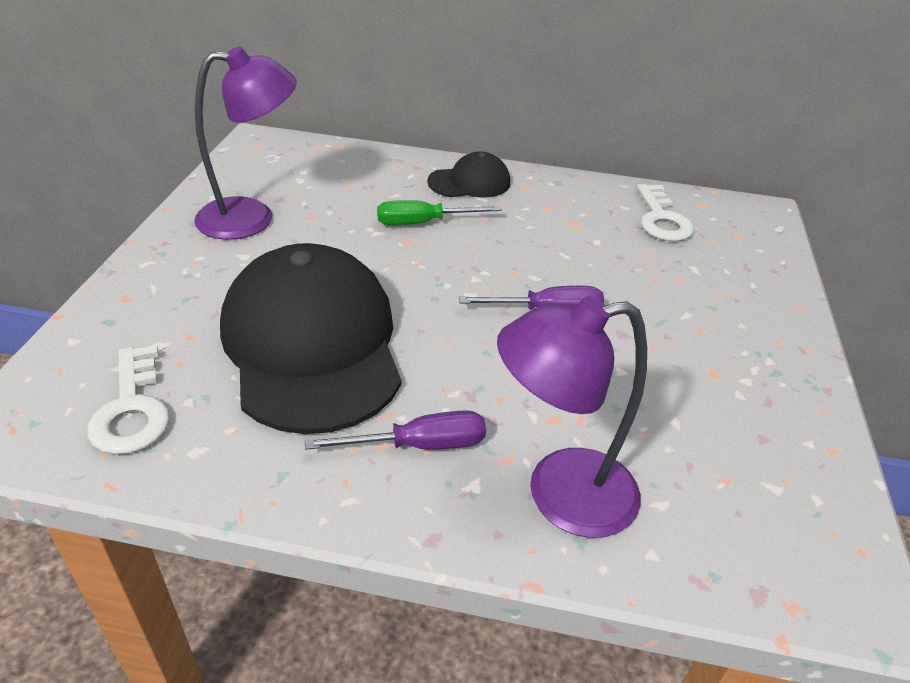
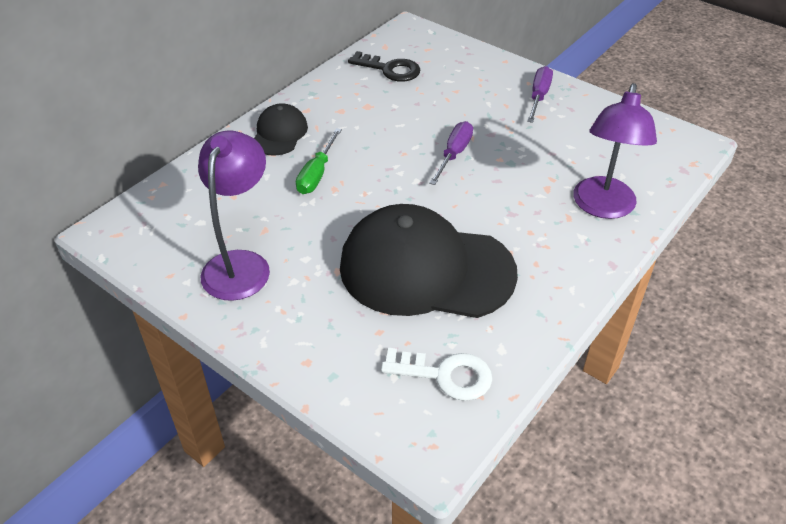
camera: 60 degrees left, 5 degrees up
purple screwdriver [305,410,486,450] -> purple screwdriver moved to [527,66,553,123]
white key [637,184,694,241] -> black key [348,51,420,82]

